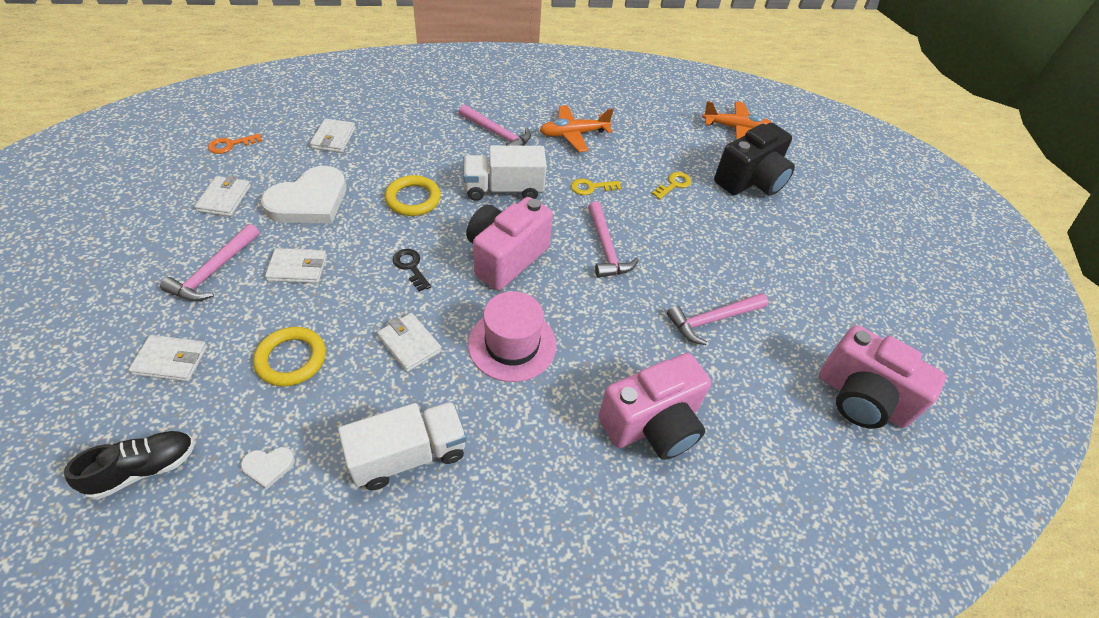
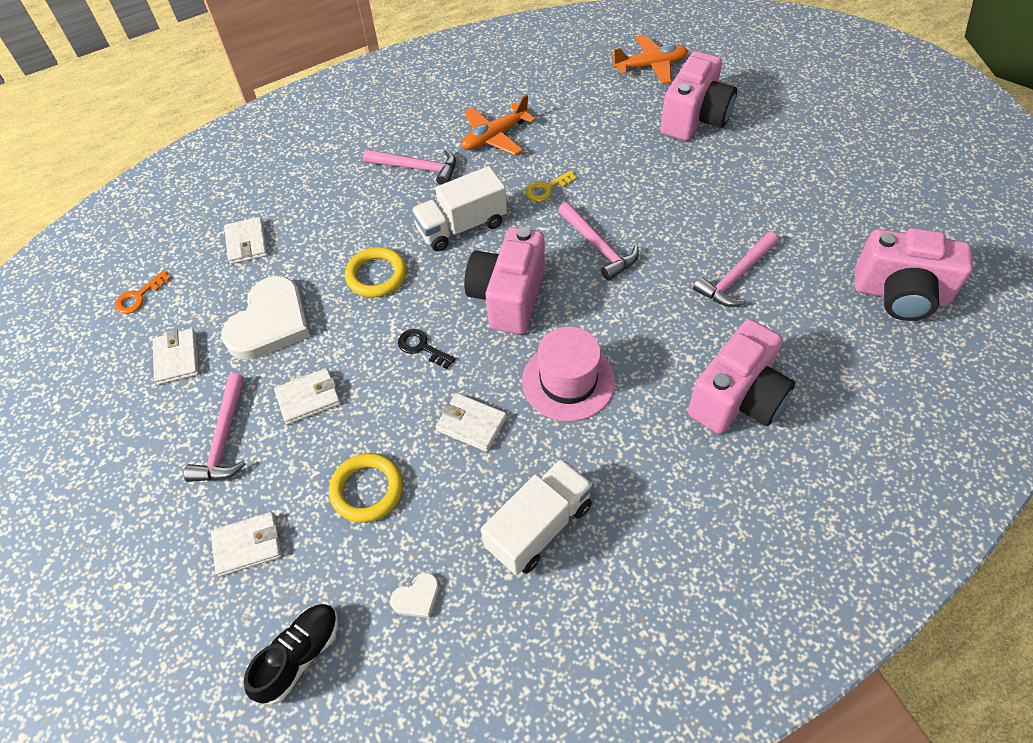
camera: 15 degrees left, 5 degrees up
yellow key [652,172,691,199] -> none
black camera [714,123,795,196] -> pink camera [660,51,737,141]

